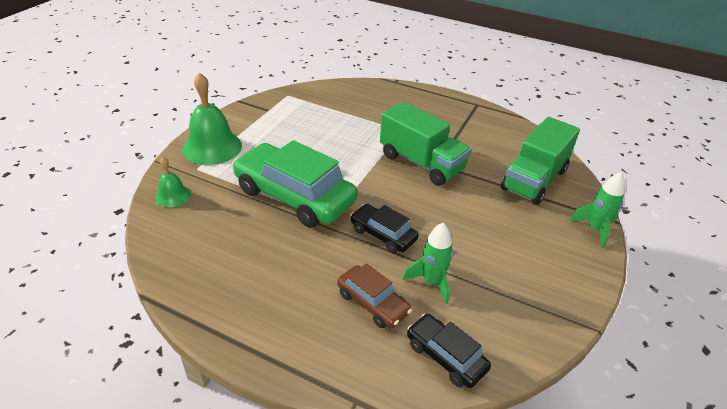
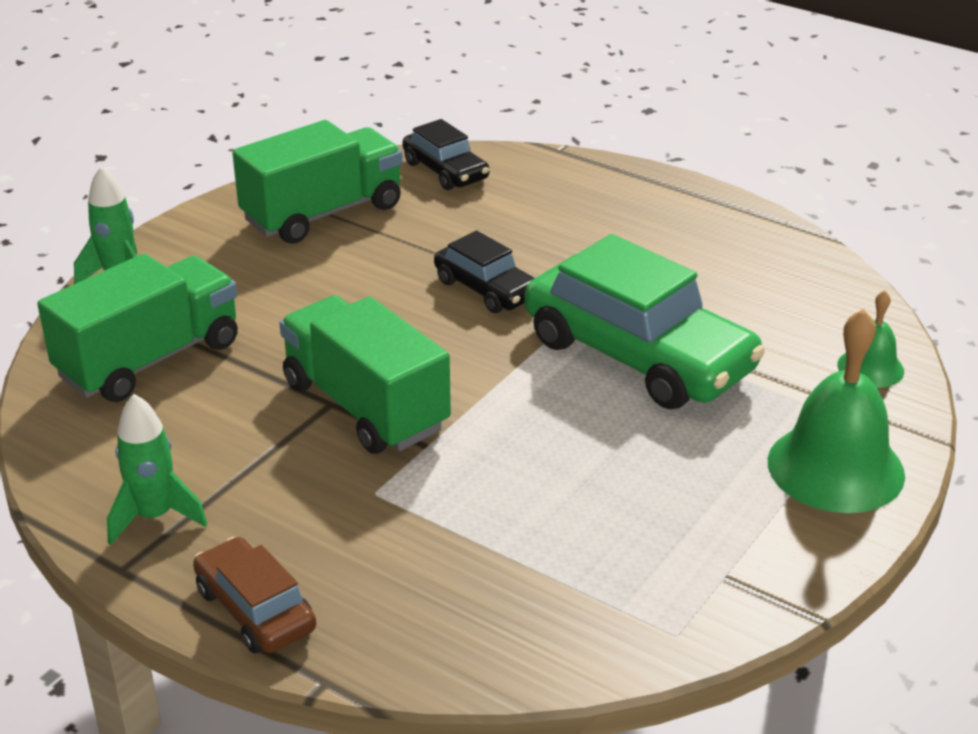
camera: 170 degrees left, 5 degrees down
brown car [337,263,412,328] -> brown car moved to [193,537,316,653]
green rocket [403,223,453,304] -> green rocket moved to [107,394,207,545]
none -> green truck [232,120,403,244]

